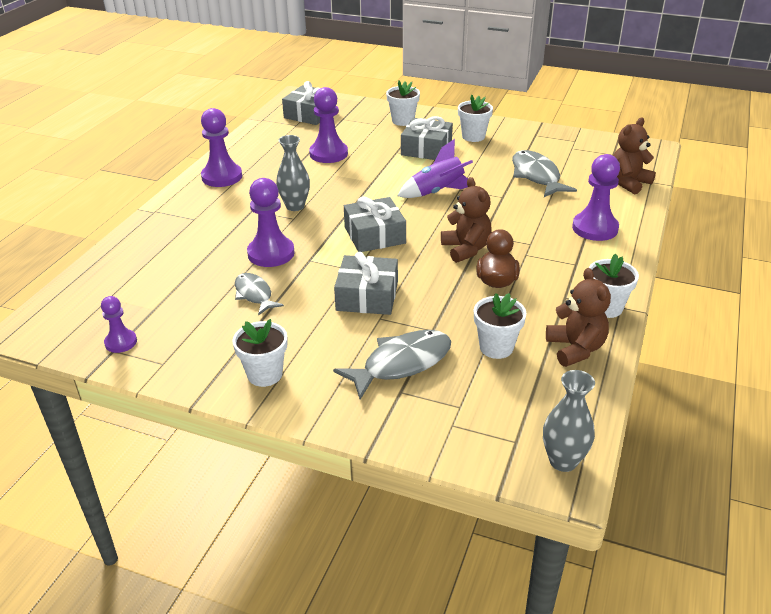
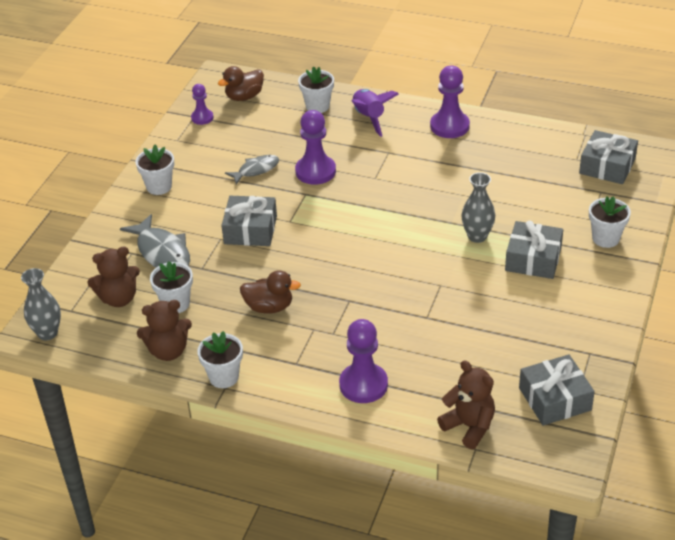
camera: 90 degrees right, 5 degrees up
grey vase [276,135,310,211] -> grey vase moved to [462,172,495,243]
purple pawn [309,87,348,163] -> none
grey gift [344,196,406,252] -> grey gift moved to [519,354,595,425]
purple rocket [398,139,473,198] -> purple rocket moved to [351,89,399,137]
brown teddy bear [441,177,492,263] -> brown teddy bear moved to [87,246,140,307]
white flower pot [458,95,493,142] -> white flower pot moved to [298,67,334,113]
grey fish [512,150,577,197] -> none
none -> brown duck [218,66,264,101]

